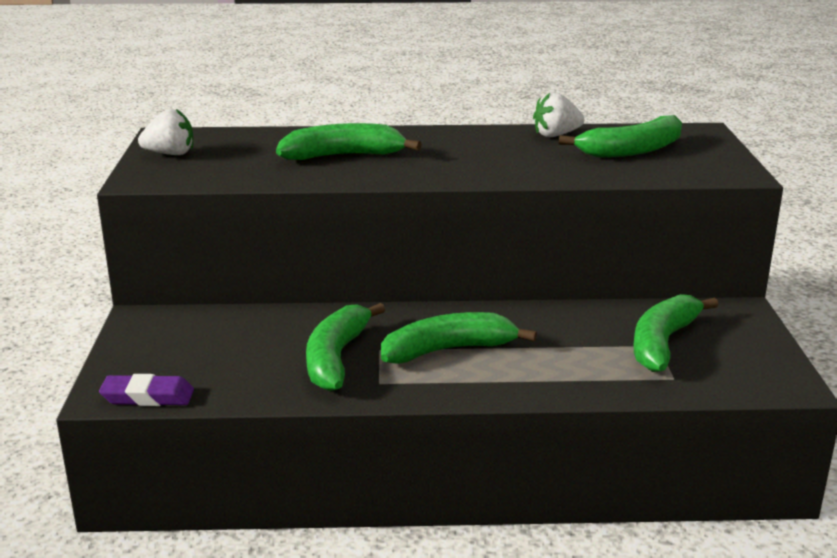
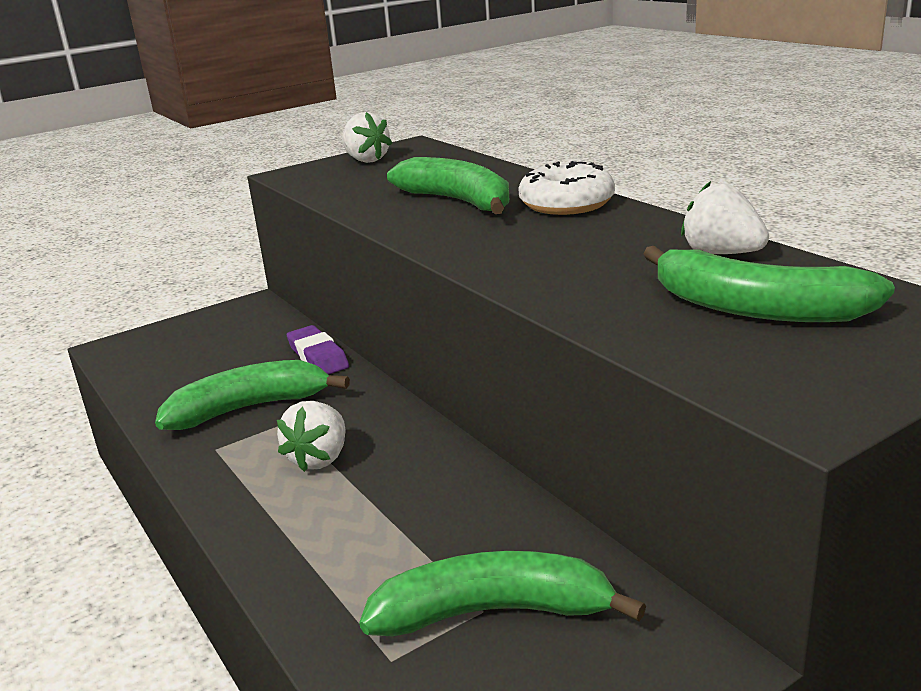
camera: 60 degrees right, 0 degrees up
purple eraser [99,374,194,406] -> purple eraser moved to [287,325,349,375]
green banana [381,312,537,364] -> white strawberry [277,401,345,472]
none -> white donut [518,161,615,215]

